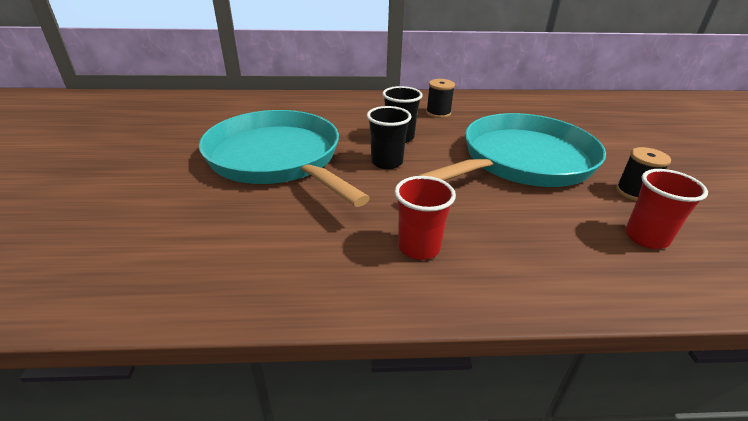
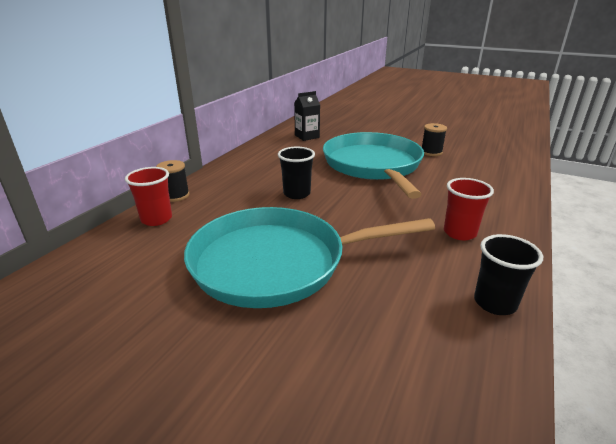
camera: 60 degrees left, 5 degrees down
black cup [367,106,412,169] -> black cup moved to [474,234,543,315]
black spool [426,79,455,118] -> black spool moved to [156,160,190,202]
red cup [625,169,708,249] -> red cup moved to [125,167,172,226]
none -> black carton [294,91,320,141]

